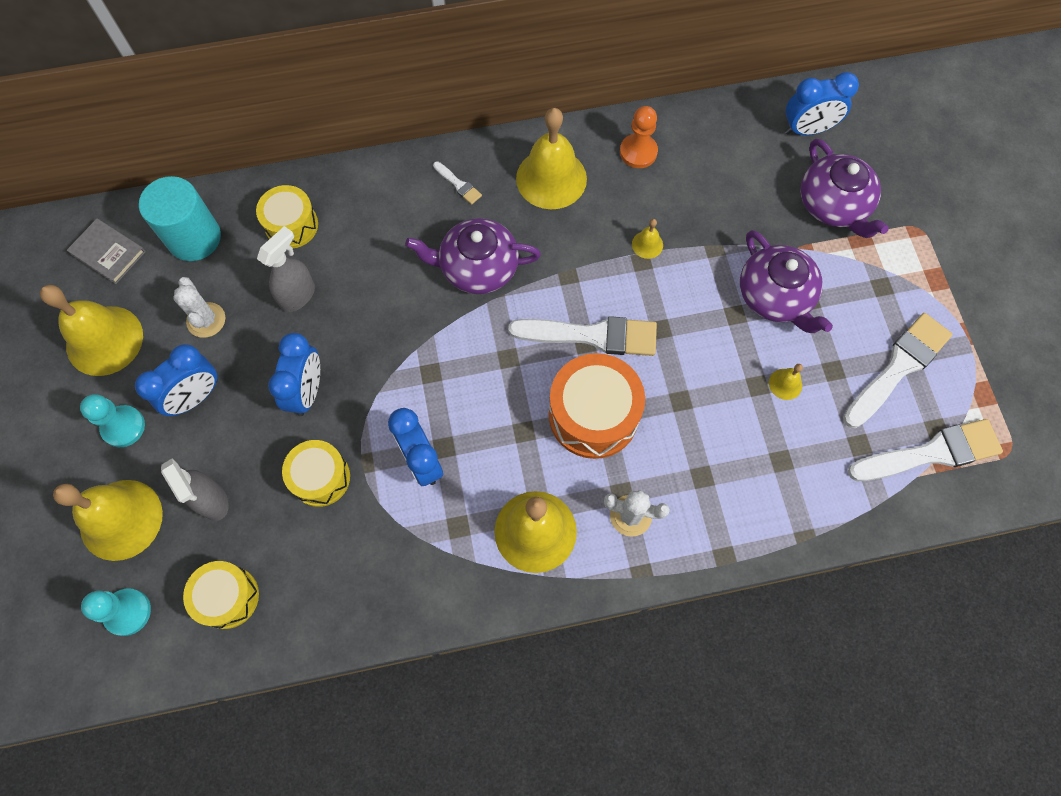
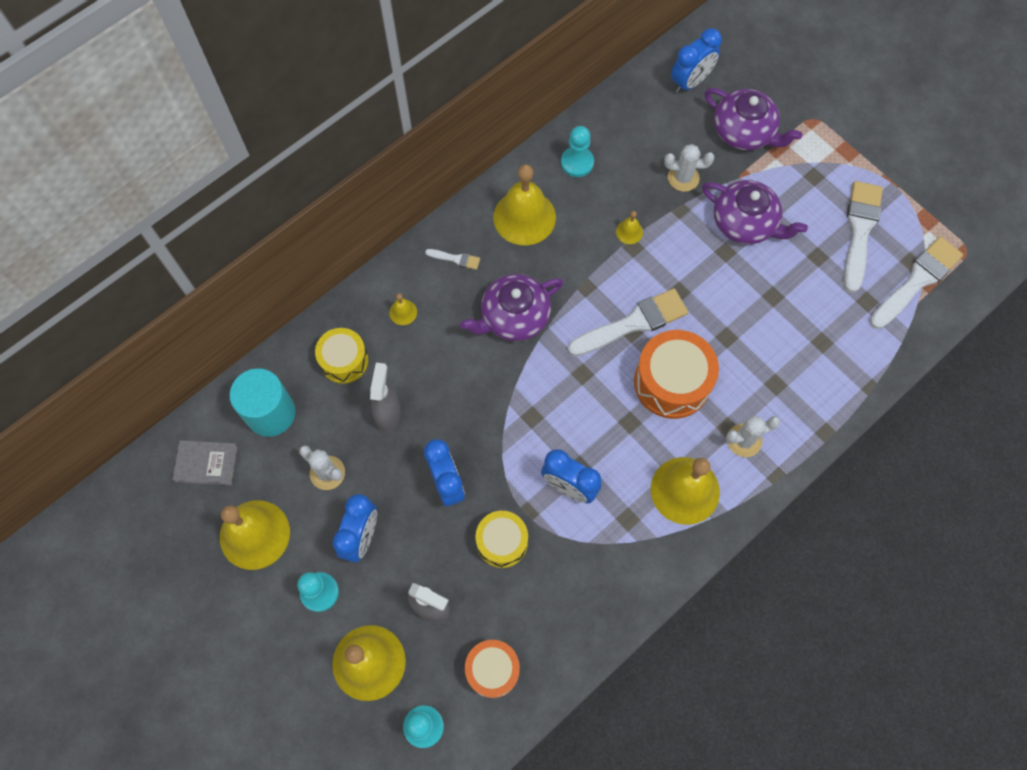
camera: 30 degrees left, 0 degrees up
yellow drum [183,561,259,629] -> orange drum [465,640,520,698]
orange pawn [620,106,658,168] -> turquoise pawn [561,126,594,177]
yellow bell [769,364,803,400] -> yellow bell moved to [389,293,417,325]
none -> white cactus [664,144,714,192]

